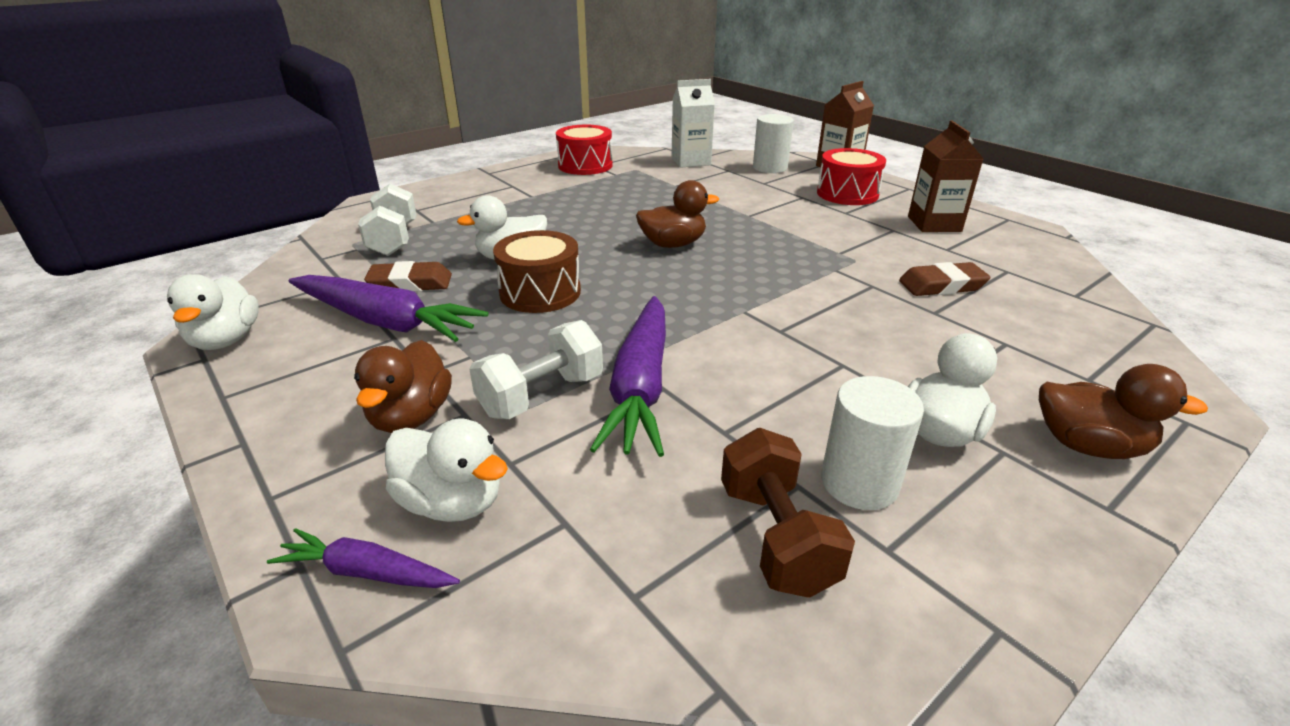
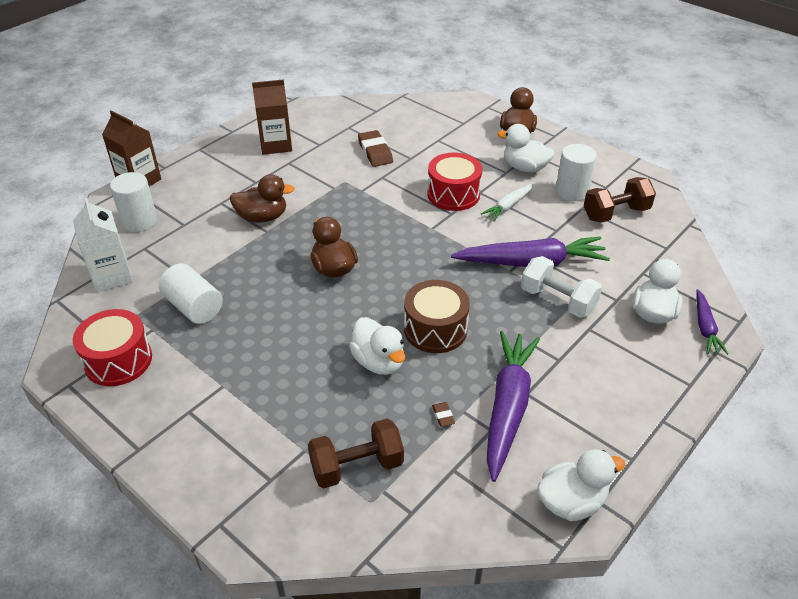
camera: 100 degrees left, 10 degrees up
brown duck [354,340,452,433] -> brown duck moved to [229,174,295,223]
white dumbbell [358,184,417,256] -> brown dumbbell [308,418,404,488]
brown eraser [364,261,452,292] -> brown eraser [432,402,455,427], size x0.46
red drum [817,148,886,205] -> red drum moved to [427,153,482,211]
none -> white cylinder [159,263,223,324]
none -> white carrot [481,183,533,222]

